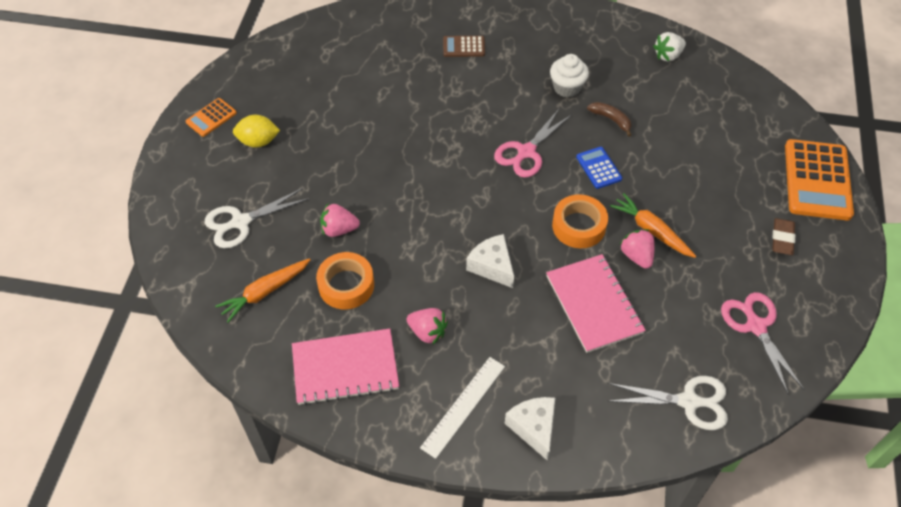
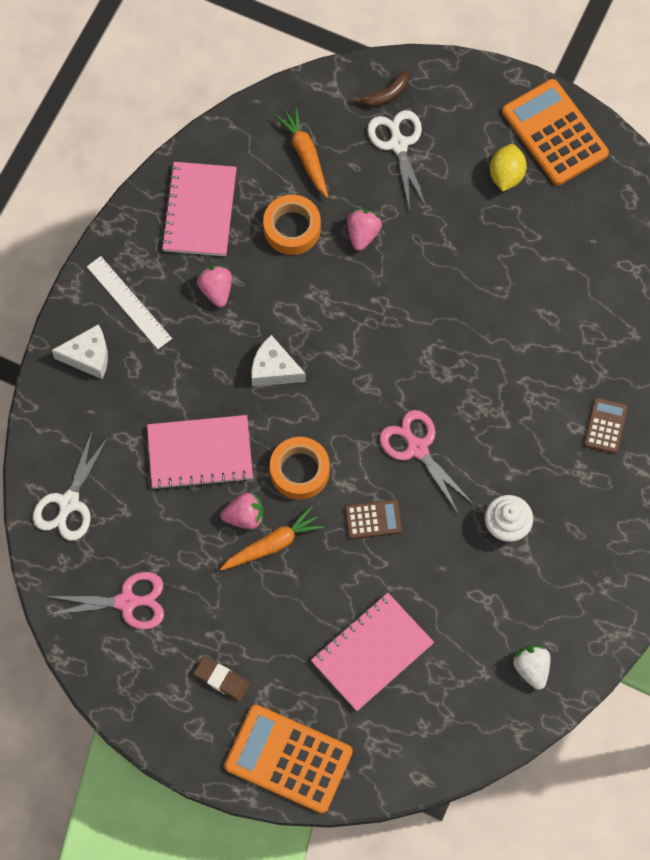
camera: 105 degrees right, 15 degrees up
orange calculator [186,98,237,137] -> orange calculator [502,79,609,185], size x2.00
pink strawberry [406,308,448,345] -> pink strawberry turned 120 degrees clockwise [197,265,232,307]
white cheese [466,234,514,288] -> white cheese turned 135 degrees counterclockwise [251,335,306,387]
blue calculator [576,147,622,189] -> brown calculator [345,499,402,539]
brown banana [587,102,631,137] -> brown banana moved to [354,71,409,107]
none -> pink notebook [311,593,434,711]

